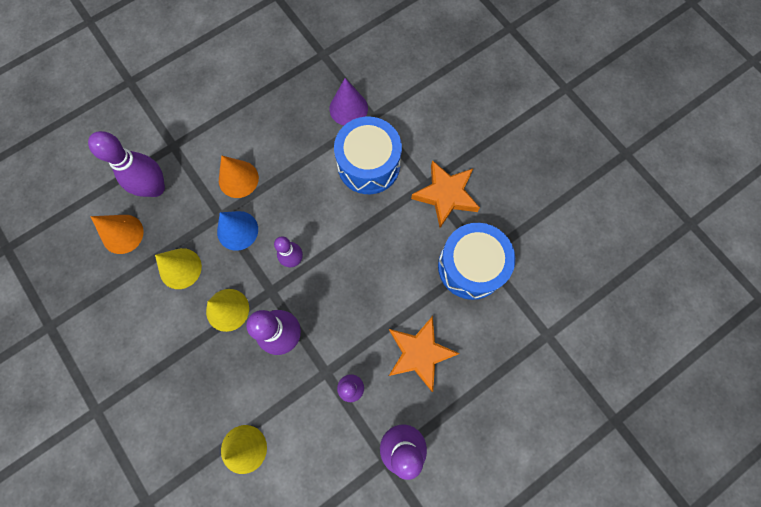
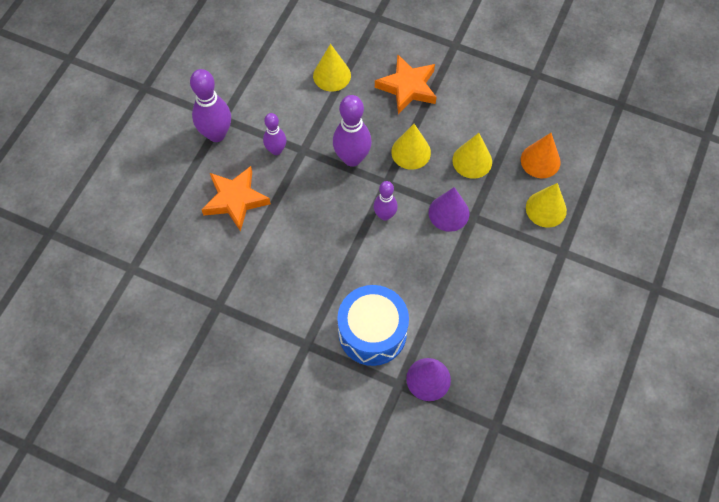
camera: 150 degrees right, 10 degrees down
purple bowling pin [88,131,165,197] -> yellow cone [526,183,567,228]
blue cone [217,211,258,251] -> purple cone [429,187,469,232]
orange cone [219,155,259,198] -> none
orange star [411,160,480,228] -> orange star moved to [375,54,436,114]
blue drum [438,223,515,300] -> none

